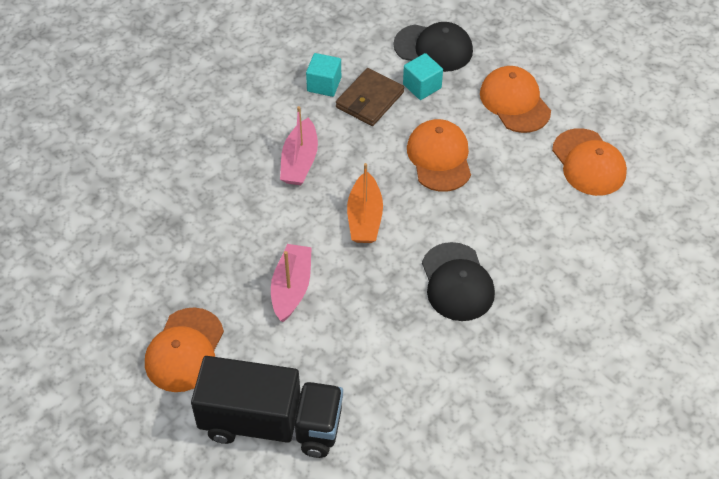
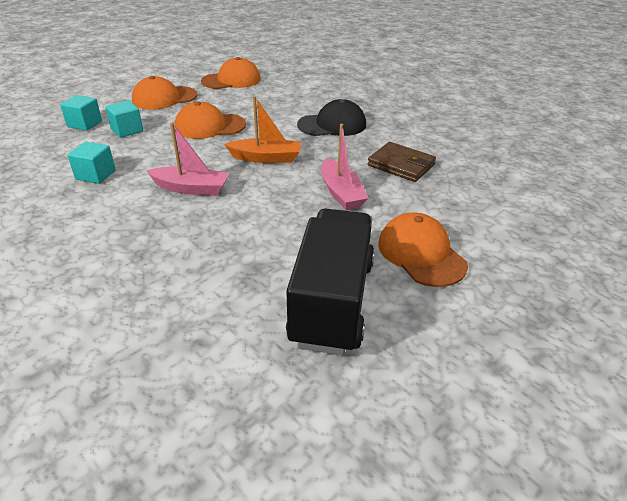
camera: 90 degrees left, 15 degrees down
orange cap [145,307,224,392] -> orange cap turned 135 degrees counterclockwise [378,213,468,287]
black truck [191,356,343,458] -> black truck moved to [286,209,375,355]
pink boat [271,244,312,322] -> pink boat turned 120 degrees counterclockwise [322,124,368,211]
brown wallet [336,68,404,126] -> brown wallet moved to [368,142,436,182]
black cap [393,22,473,72] -> turquoise cube [60,95,102,131]

